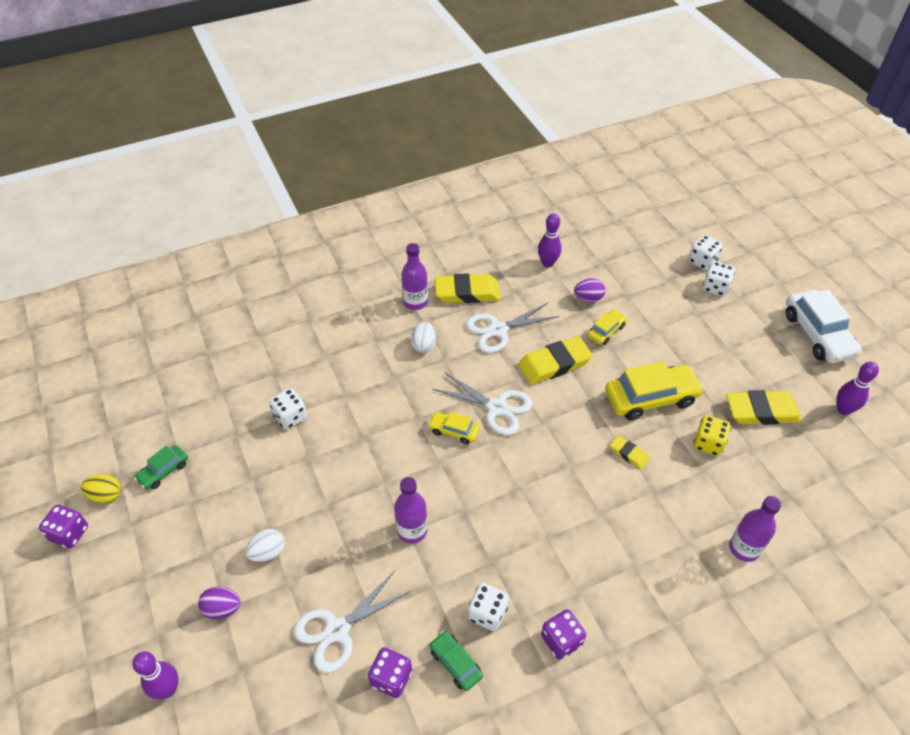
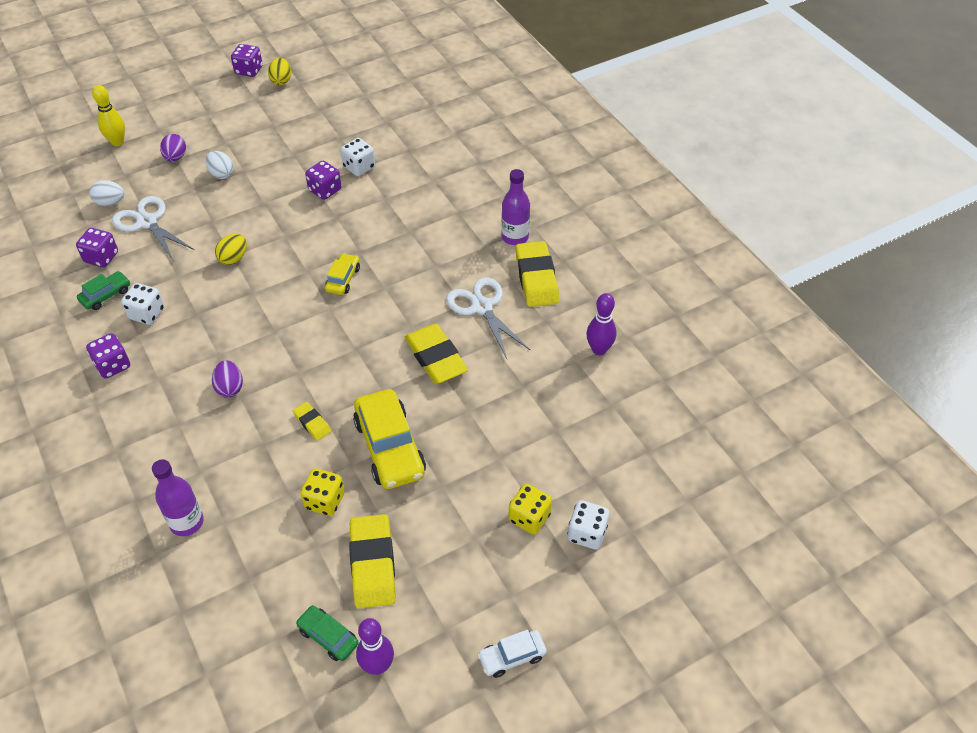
camera: 85 degrees right, 0 degrees up
purple bowling pin [132,651,179,700] -> yellow bowling pin [92,85,125,146]
green car [134,445,188,490] -> green car moved to [296,605,359,661]
purple bottle [394,477,427,543] -> yellow egg [215,234,247,265]
white egg [411,322,436,353] -> white egg moved to [90,180,124,206]
white scissors [432,372,532,435] -> none
purple egg [574,278,606,302] -> purple egg moved to [212,360,243,397]
yellow car [588,309,627,345] -> none
yellow eraser [610,435,649,469] -> yellow eraser turned 75 degrees counterclockwise [293,402,331,441]
white dice [688,235,722,270] -> none
white car [786,290,862,363] -> white car [477,630,547,678], size x0.52
none -> purple dice [305,161,341,200]
none -> yellow dice [508,484,552,534]

